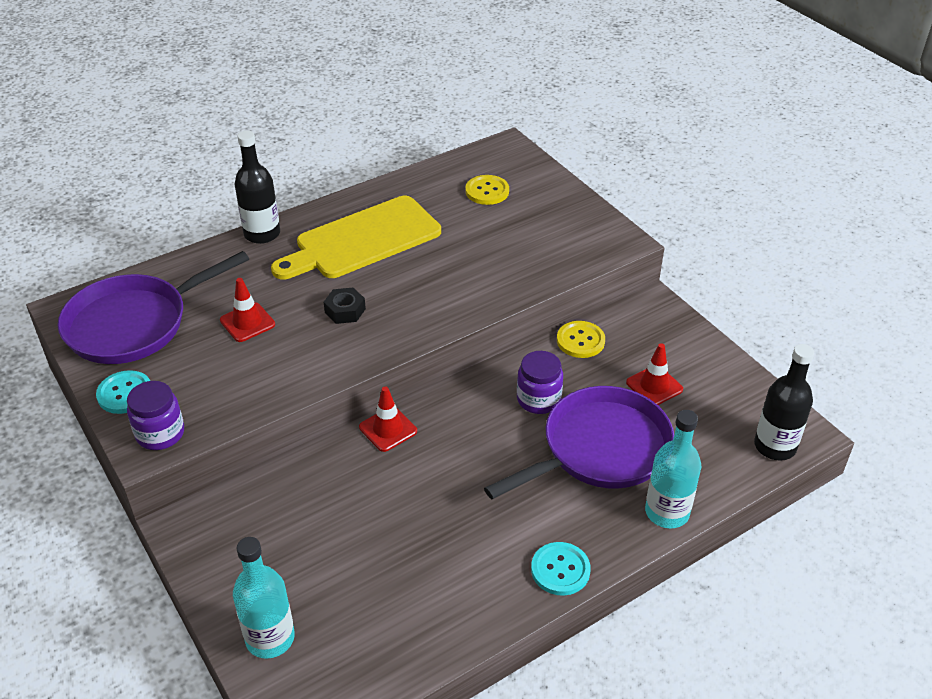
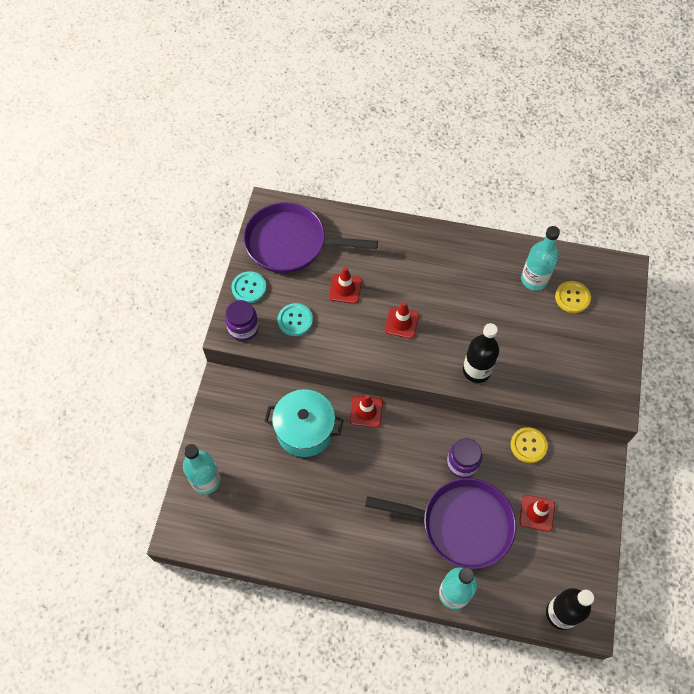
camera: 45 degrees right, 20 degrees up
black bottle [235,131,280,244] -> black bottle moved to [463,323,499,383]
yellow cutting board [271,196,441,279] -> none
black nut [324,288,366,324] -> red traffic cone [385,302,419,339]
turquoise button [531,542,591,596] -> turquoise button moved to [278,303,313,336]
none -> turquoise pot [264,389,344,457]
none -> turquoise bottle [521,226,560,291]

